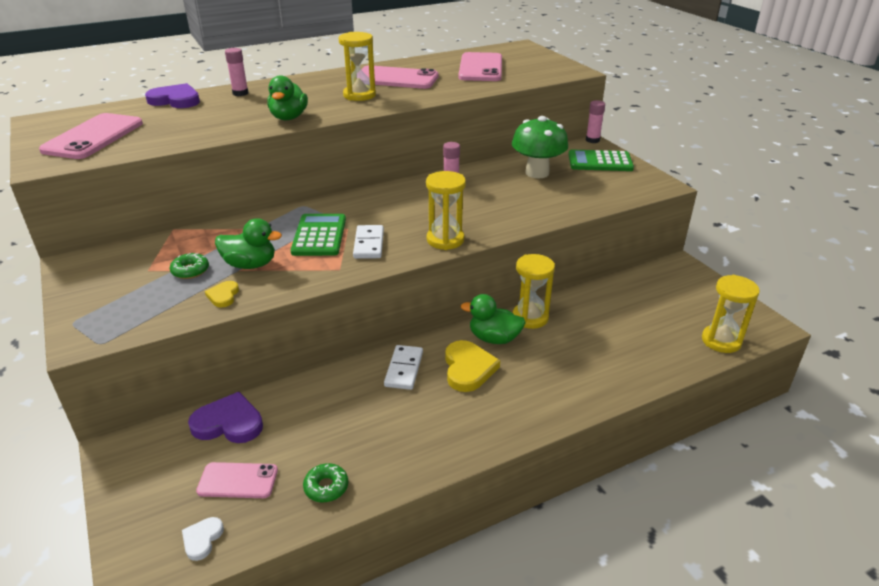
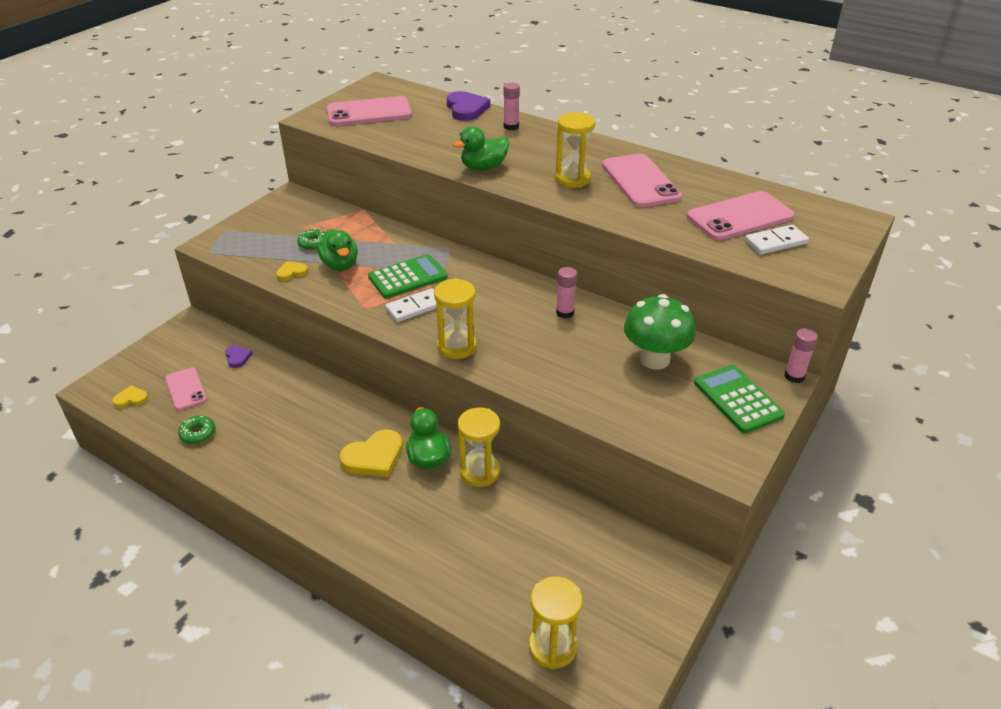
camera: 60 degrees right, 5 degrees up
white heart [182,517,224,561] -> yellow heart [113,385,148,408]
purple heart [188,392,263,443] -> purple heart [225,345,253,368], size x0.54
white domino [384,345,423,390] -> white domino moved to [745,225,809,254]

